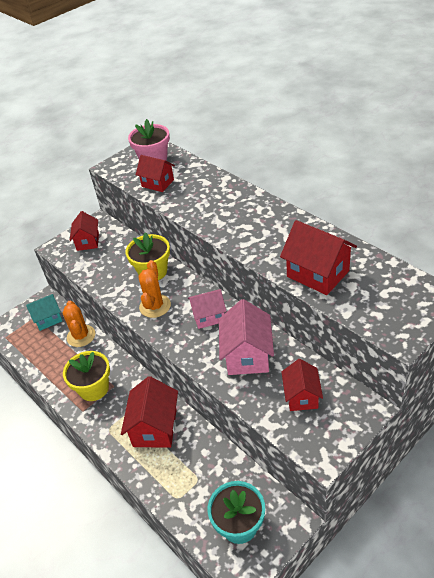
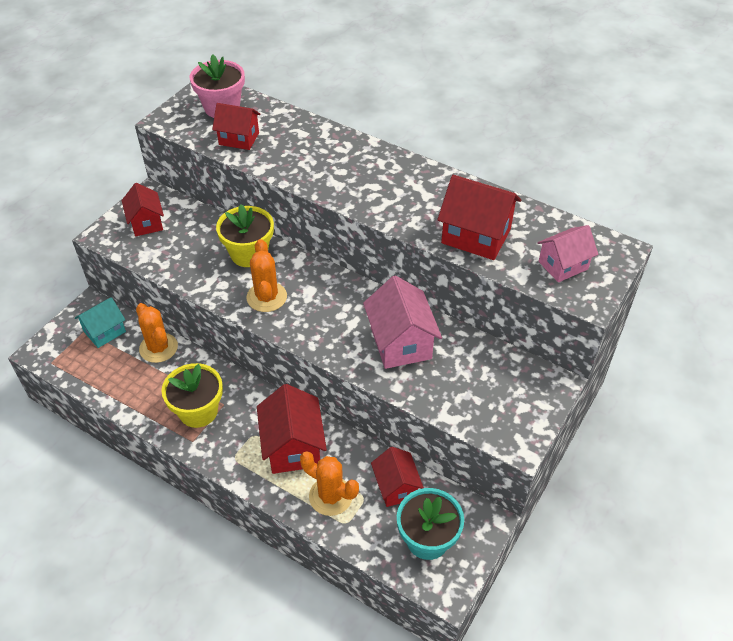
camera: 20 degrees left, 5 degrees up
pink house [188,289,227,329] -> pink house moved to [537,225,598,282]
red house [282,359,323,411] -> red house moved to [371,447,424,507]
none -> orange cactus [300,452,359,516]

